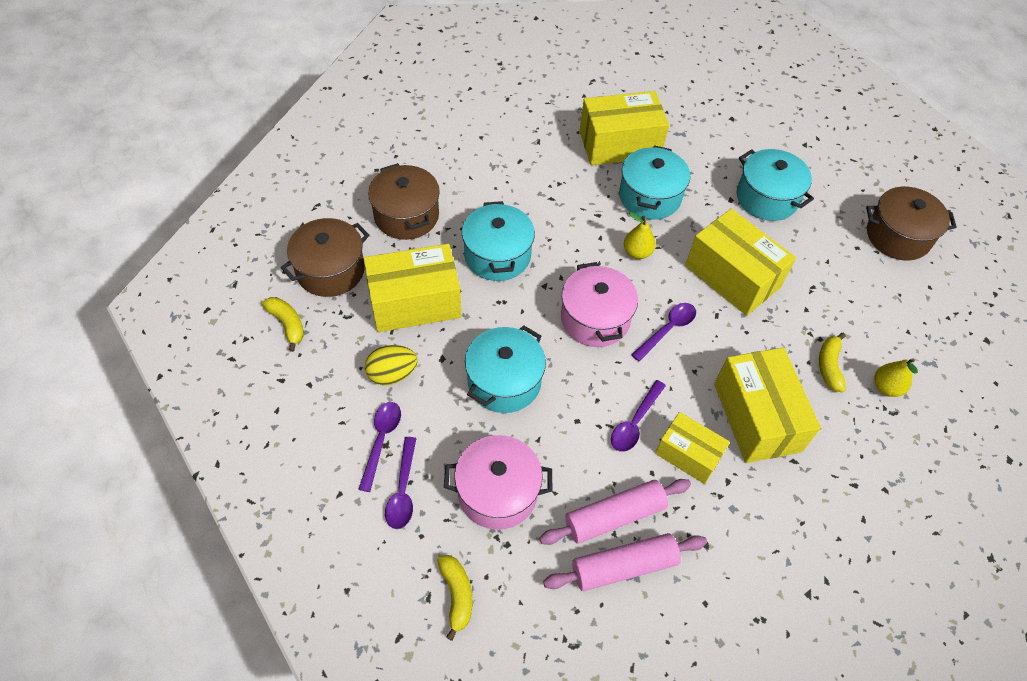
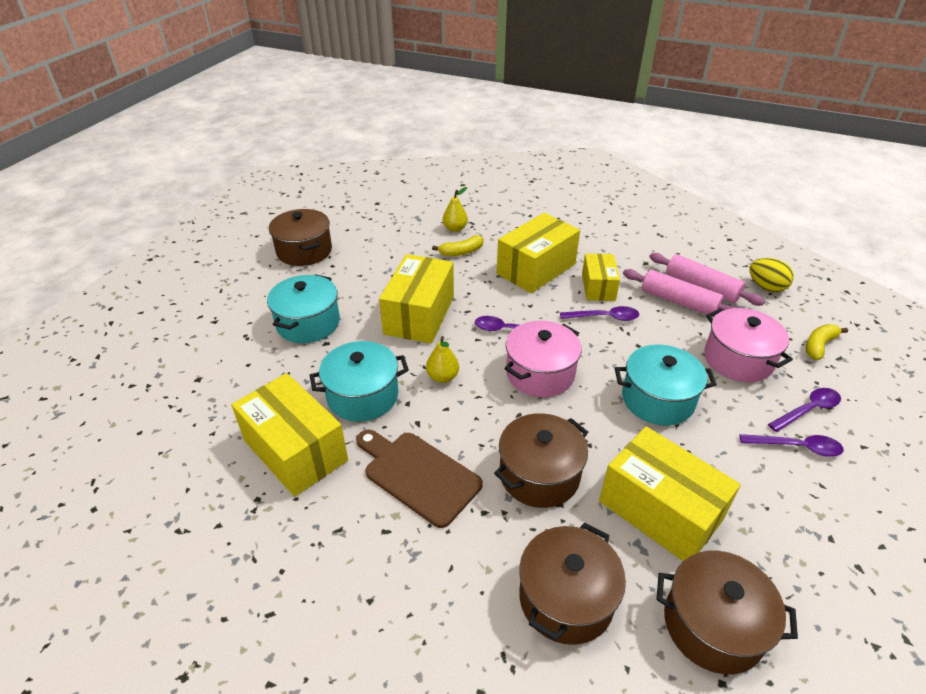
camera: 120 degrees left, 15 degrees down
yellow banana [262,297,304,352] -> none
purple spoon [358,402,401,492] -> purple spoon turned 150 degrees counterclockwise [739,434,844,457]
yellow egg [365,345,418,385] -> yellow egg moved to [750,258,794,292]
turquoise pot [462,201,535,281] -> brown pot [494,413,588,508]
none -> brown cutting board [356,430,483,528]

